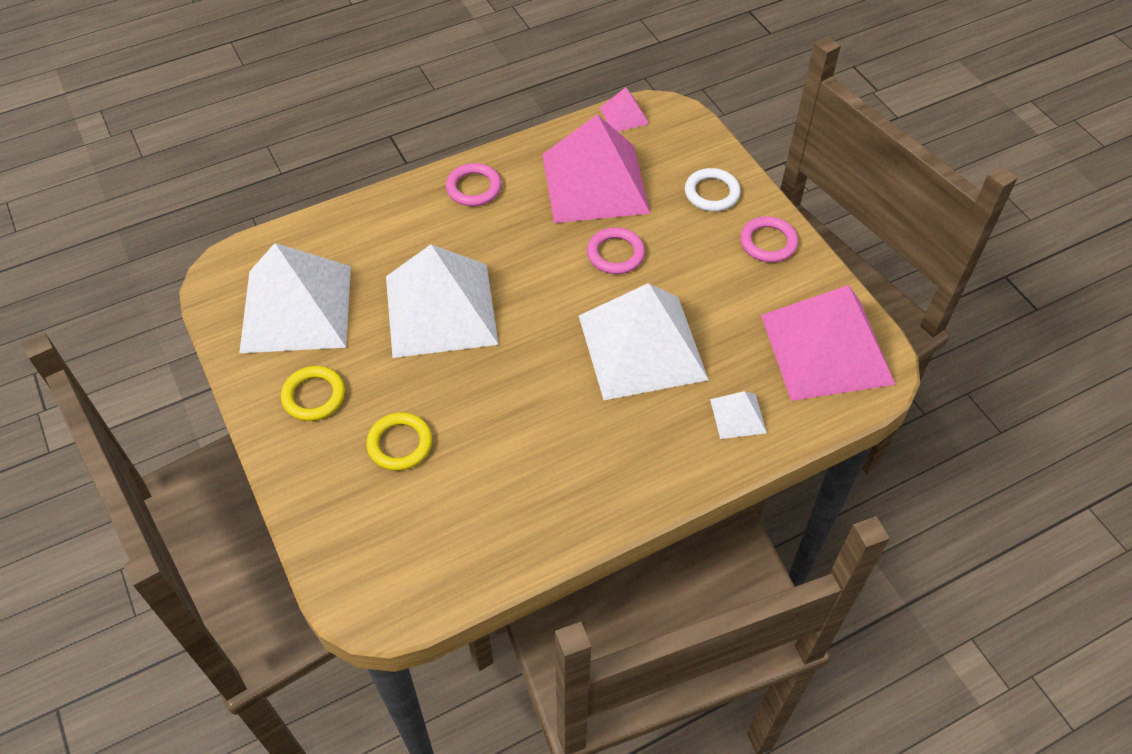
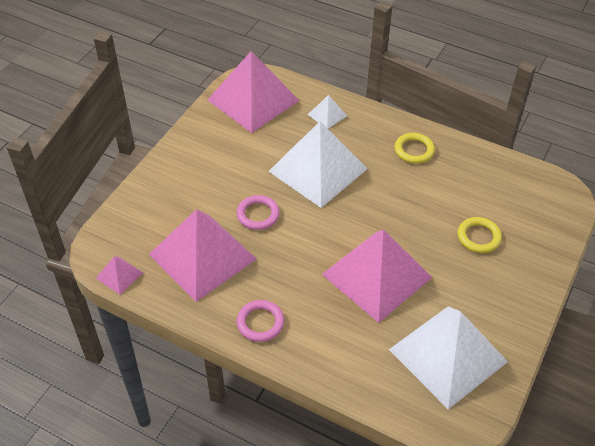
camera: 125 degrees left, 5 degrees down
yellow ring [281,366,345,421] -> yellow ring moved to [394,133,435,164]
white pyramid [386,244,499,358] -> pink pyramid [322,229,432,323]
white ring [685,168,741,212] -> none
pink ring [740,216,798,263] -> none

